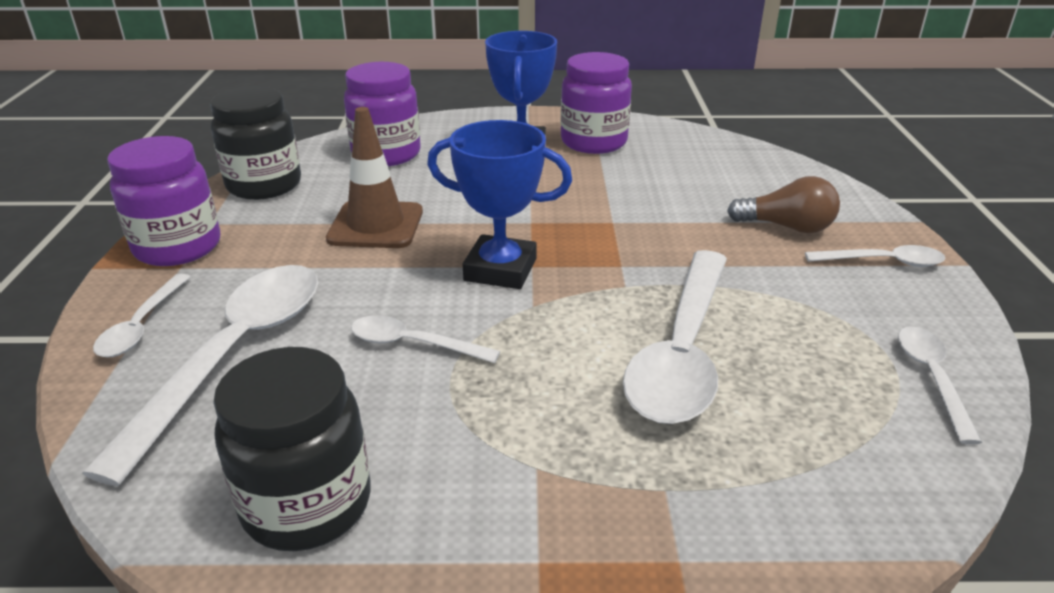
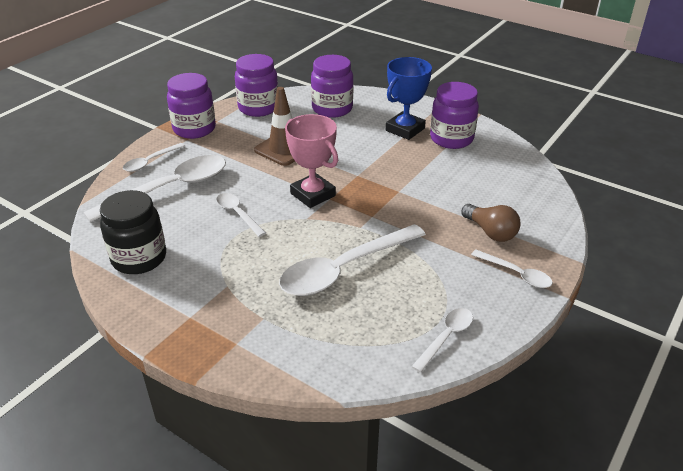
camera: 35 degrees right, 5 degrees up
black jar [210,86,301,200] -> purple jar [235,54,278,117]
blue trophy [427,120,572,289] -> pink trophy [285,114,338,208]

